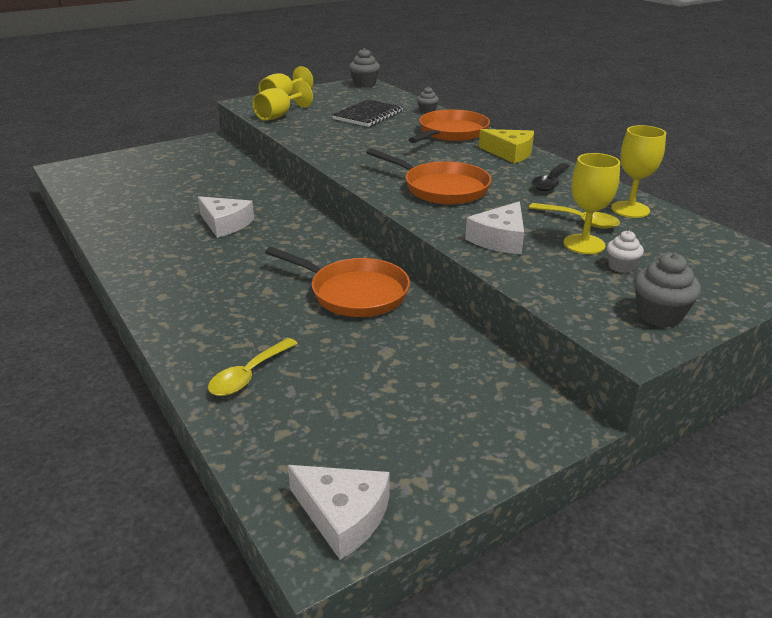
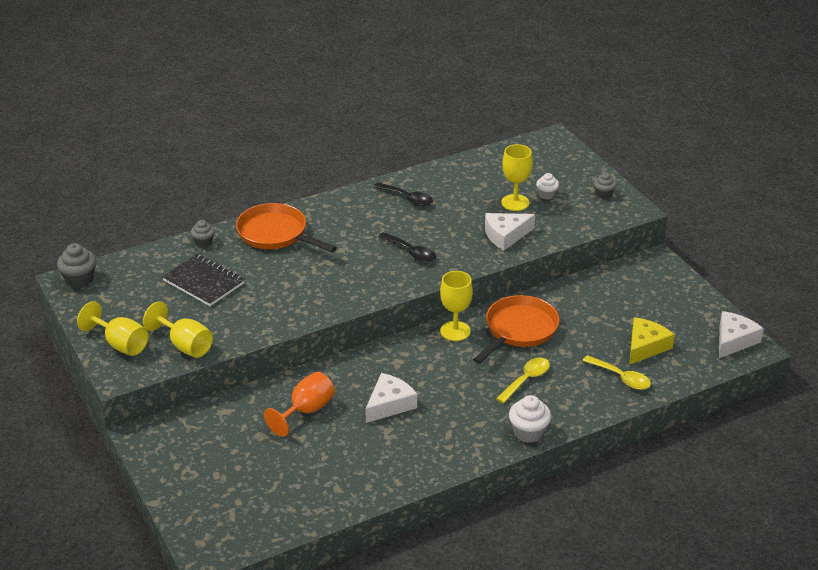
camera: 85 degrees left, 5 degrees up
orange pan [366,148,492,205] -> black spoon [379,232,436,262]
white cheese [465,201,524,254] -> white cheese turned 120 degrees clockwise [485,213,535,250]
yellow cheese [479,129,534,164] -> yellow cheese moved to [629,317,675,365]
yellow spoon [529,203,620,229] -> yellow spoon moved to [496,358,550,404]
yellow goblet [611,125,666,218] -> yellow goblet moved to [440,271,473,341]
grey cupcake [634,253,701,327] -> grey cupcake [593,172,616,199], size x0.64
none -> orange goblet [264,372,335,437]
none -> white cupcake [509,395,551,443]

